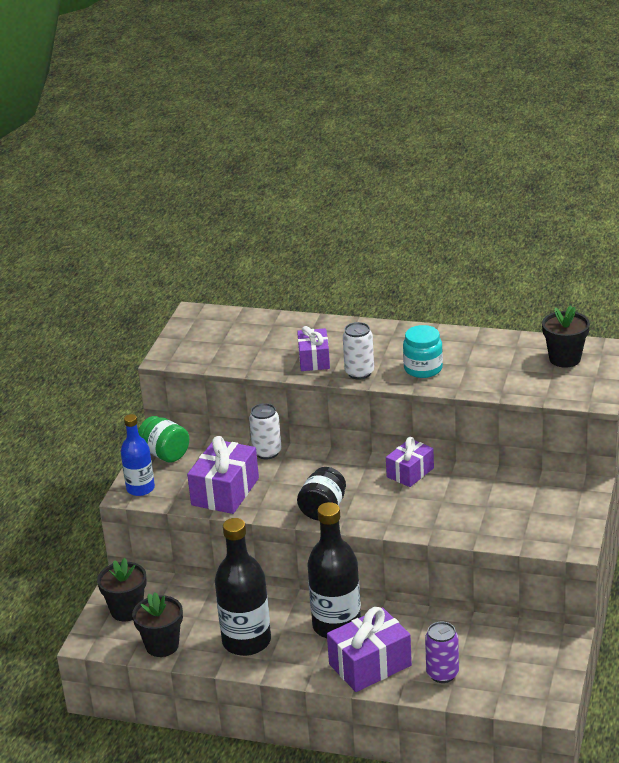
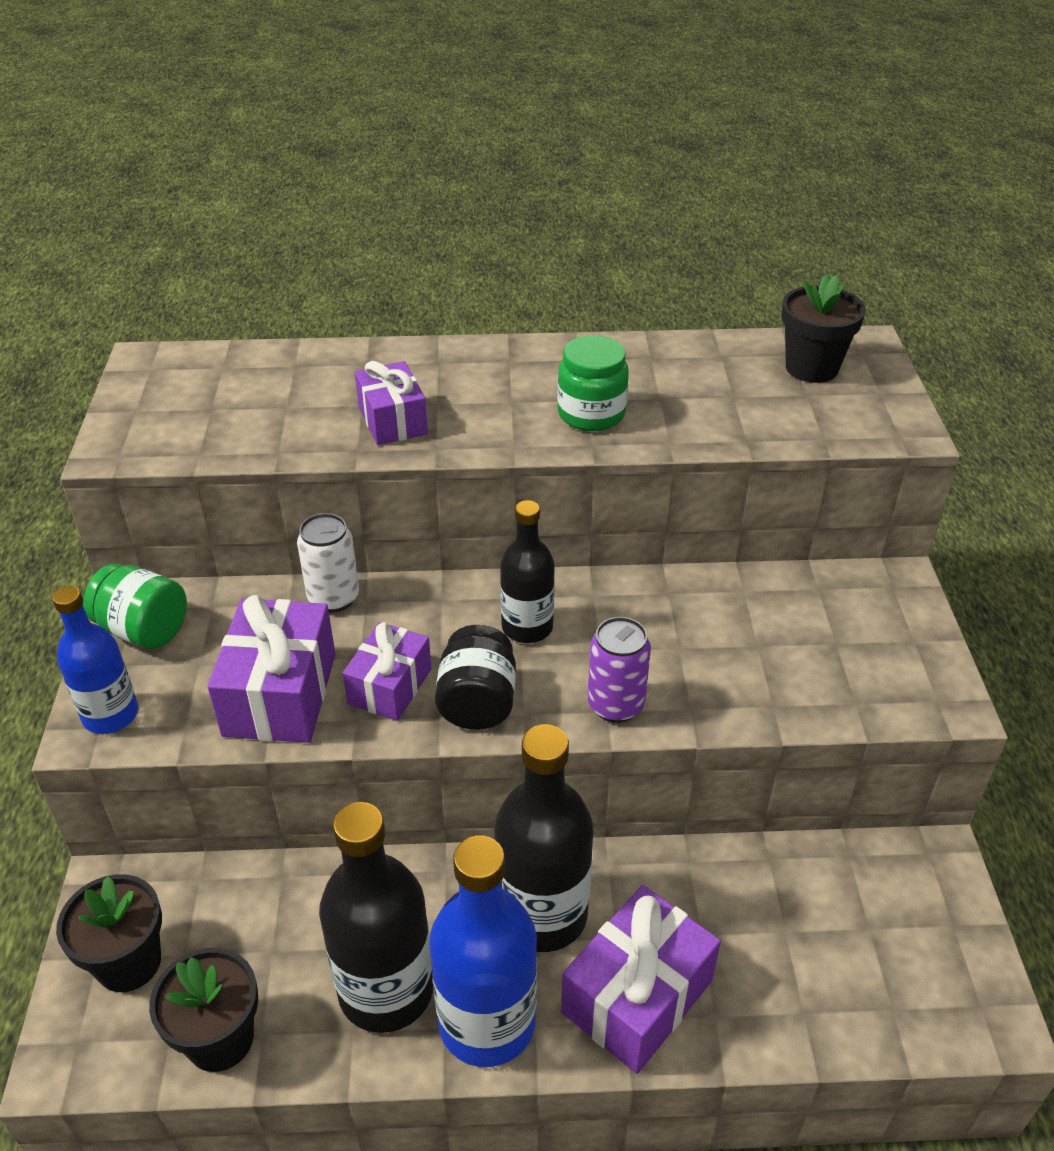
camera: 20 degrees left, 10 degrees up
white can [343,322,374,380] -> none
purple gift [386,437,434,487] -> purple gift moved to [343,622,431,721]
turquoise jar [403,325,443,378] -> green jar [557,335,629,431]
purple can [425,622,459,683] -> purple can moved to [588,617,651,723]
none -> blue bottle [429,835,537,1067]
none -> black bottle [500,500,555,643]

